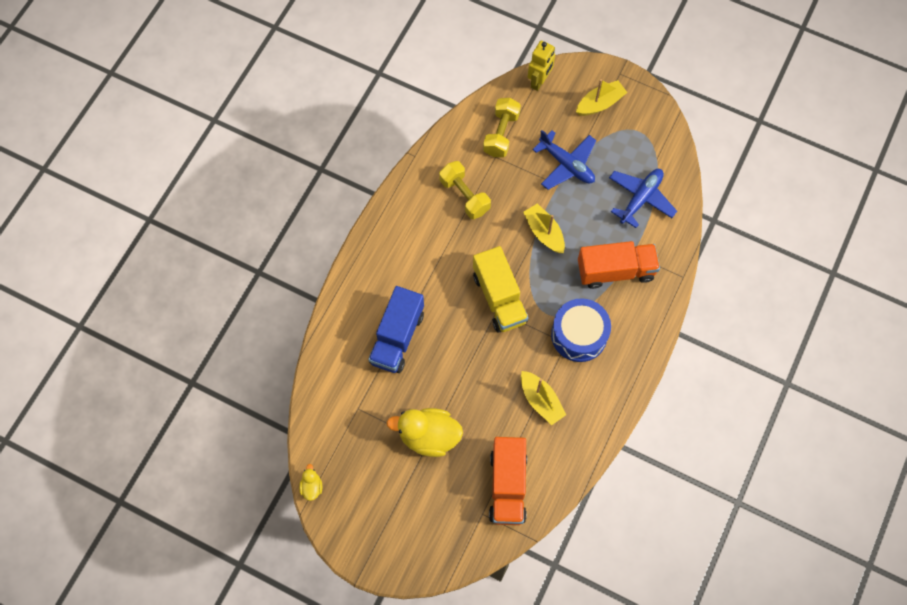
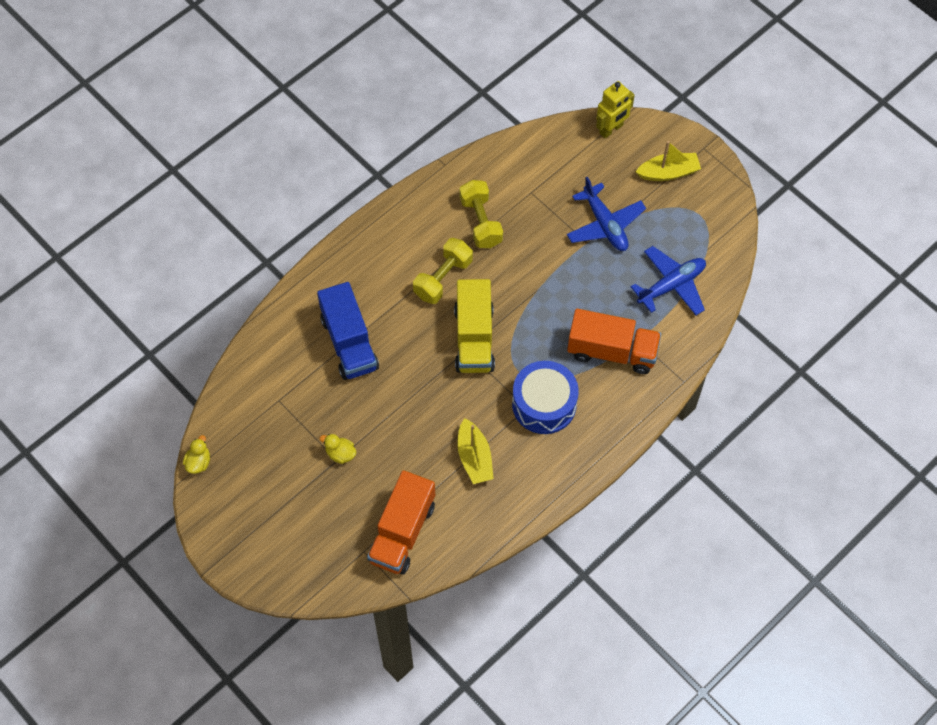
camera: 20 degrees right, 5 degrees down
blue truck [368,286,424,373] -> blue truck turned 60 degrees counterclockwise [317,282,379,380]
yellow duck [386,408,463,457] -> yellow duck [320,434,356,464], size x0.47
yellow dumbbell [483,98,521,157] -> yellow dumbbell moved to [413,238,473,304]
yellow boat [523,203,565,253] -> none

